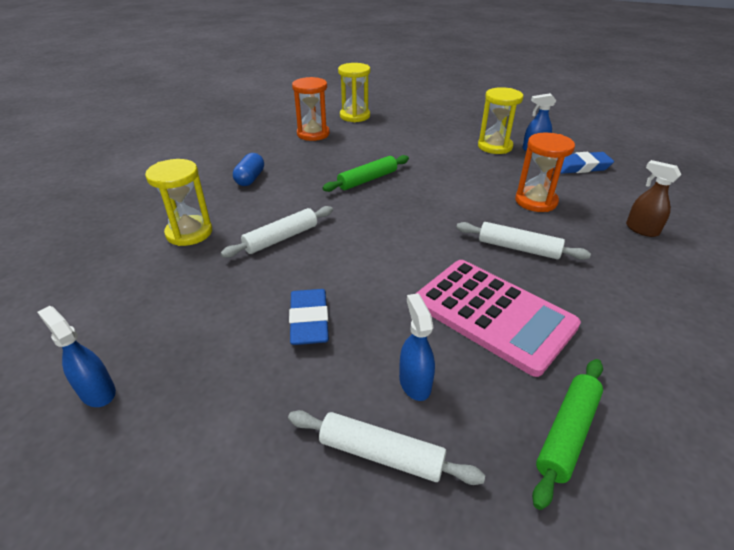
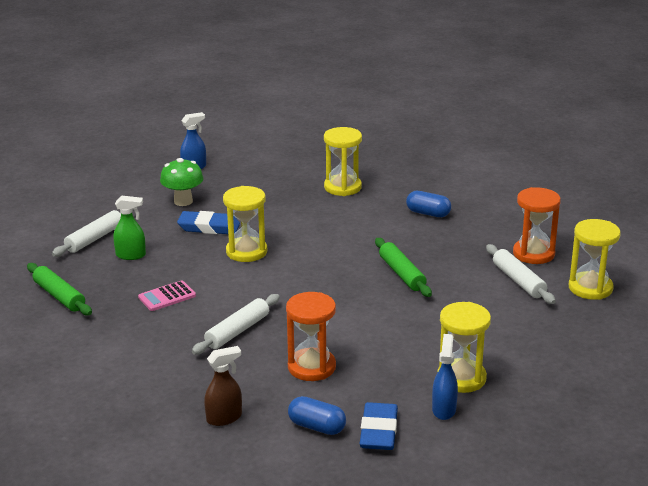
camera: 105 degrees right, 10 degrees down
white rolling pin [221,206,333,258] -> white rolling pin moved to [486,244,556,304]
blue spray bottle [399,293,435,401] -> green spray bottle [113,196,146,260]
pink calculator [415,260,581,377] -> pink calculator [138,280,196,311], size x0.45
none -> green mushroom [160,158,203,206]
none -> yellow hourglass [223,186,267,262]
none -> blue capsule [288,396,346,435]

